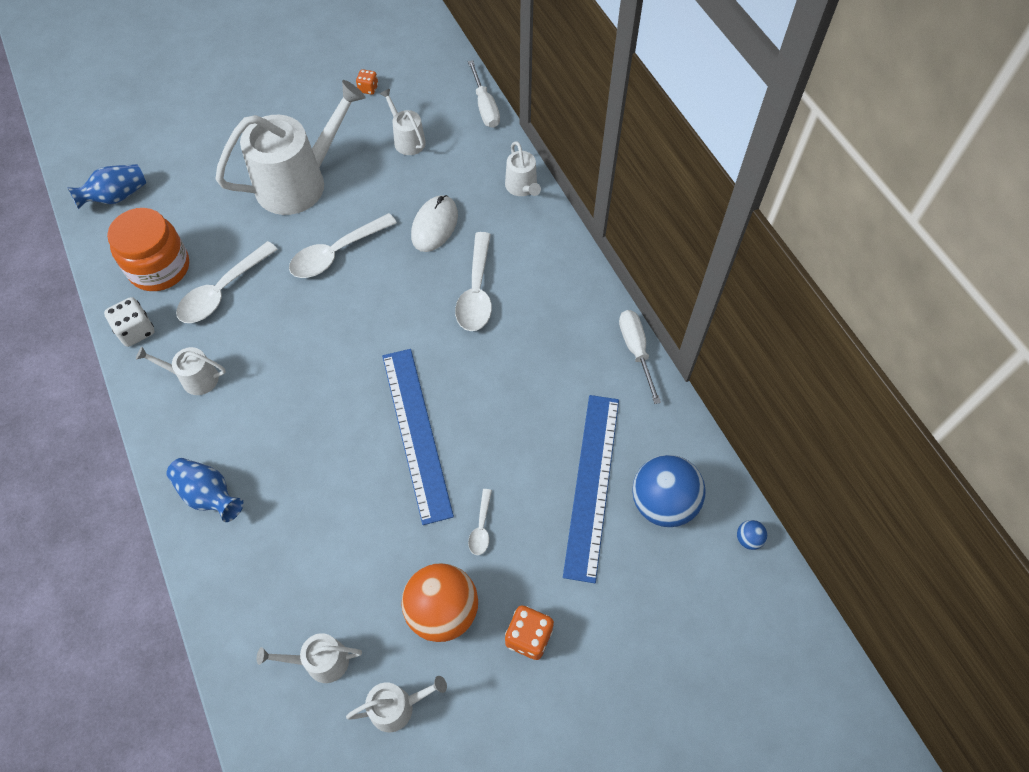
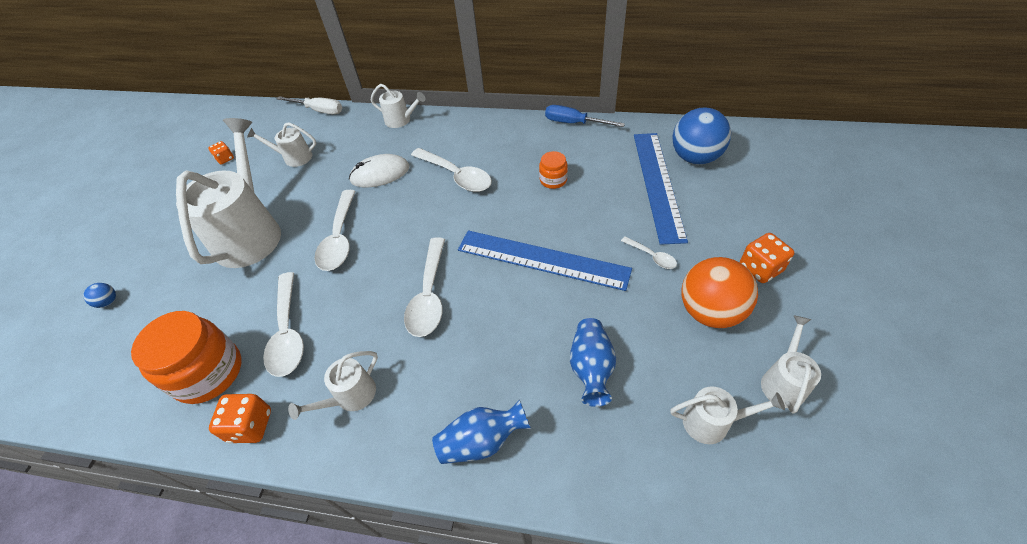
camera: 50 degrees left, 10 degrees down
blue vase [67,164,146,209] -> blue vase moved to [570,318,616,407]
white dice [104,297,155,347] -> orange dice [209,394,271,444]
white watering can [257,633,362,683] -> white watering can turned 120 degrees counterclockwise [670,386,785,444]
white mouse [411,195,458,252] -> white mouse turned 75 degrees counterclockwise [349,154,409,188]
blue ruler [563,395,619,583] -> blue ruler turned 45 degrees clockwise [634,133,688,245]
white screwdriver [619,310,661,404] -> blue screwdriver [545,105,625,127]
blue ball [737,520,767,550] -> blue ball moved to [83,283,116,308]
none -> white spoon [404,237,445,337]
none -> orange jar [539,151,568,189]

